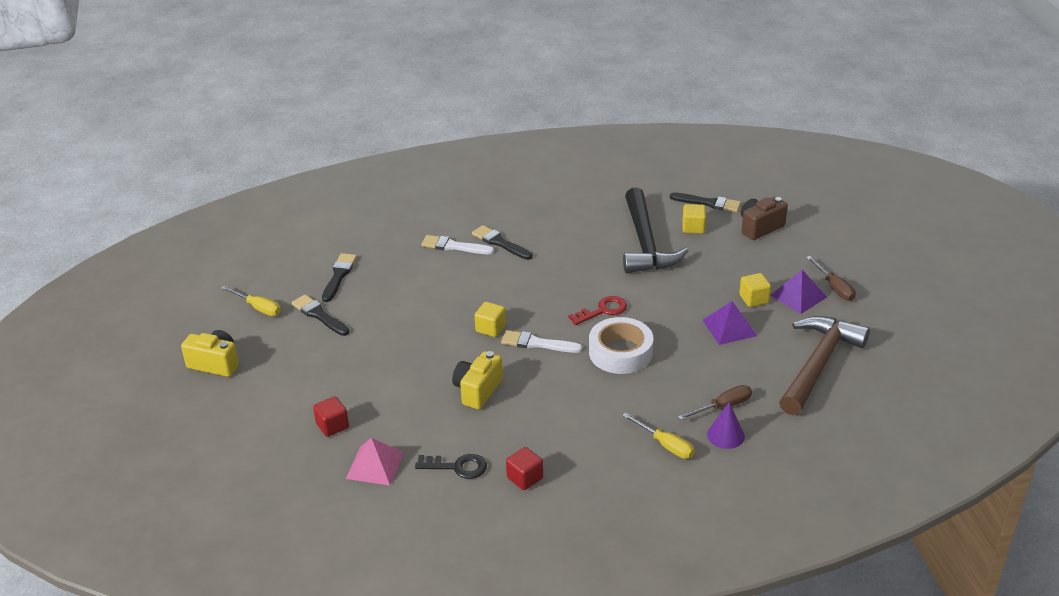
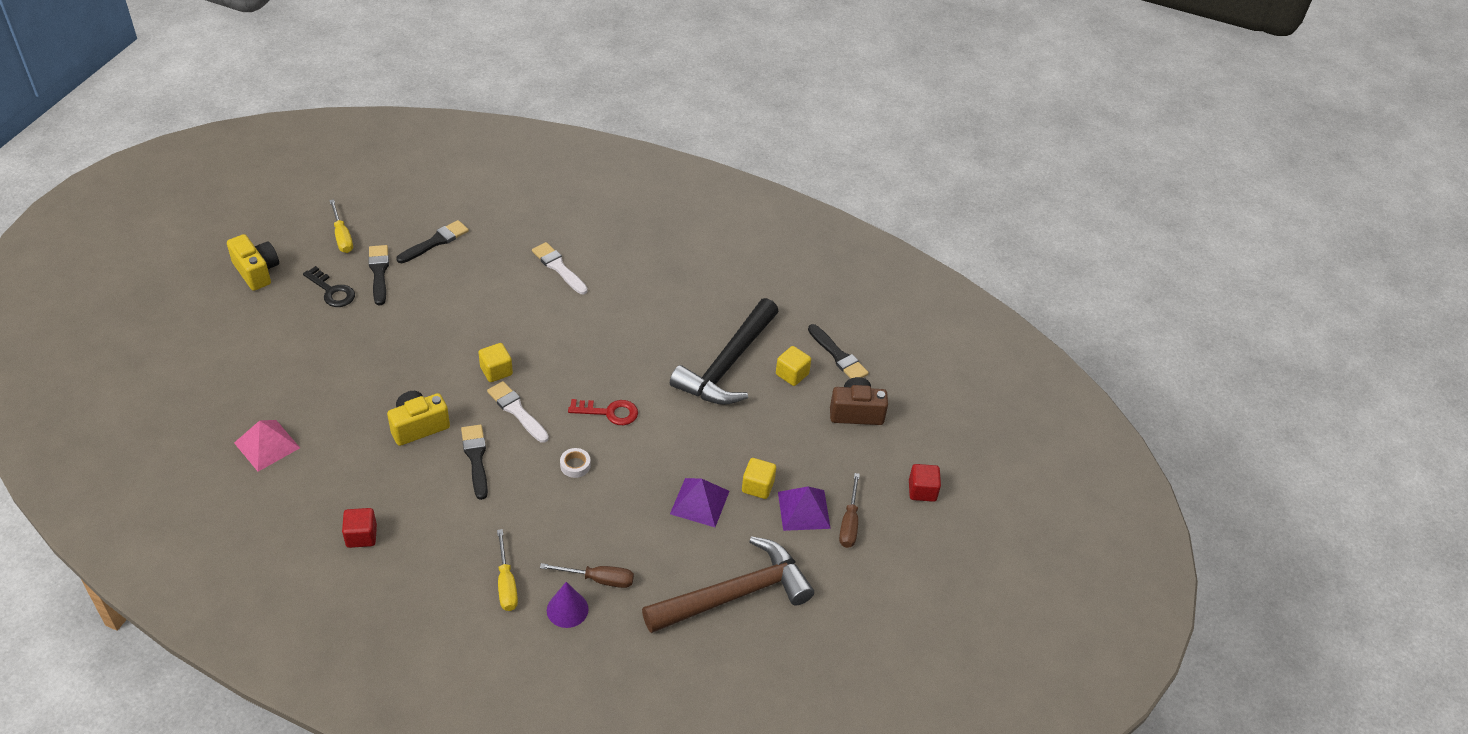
camera: 30 degrees right, 10 degrees up
red cube [313,396,349,437] -> red cube moved to [909,464,941,502]
black key [415,454,487,479] -> black key moved to [303,266,355,307]
black brush [472,225,533,260] -> black brush moved to [461,425,488,500]
white tape [589,317,653,374] -> white tape [560,448,591,478], size x0.43

